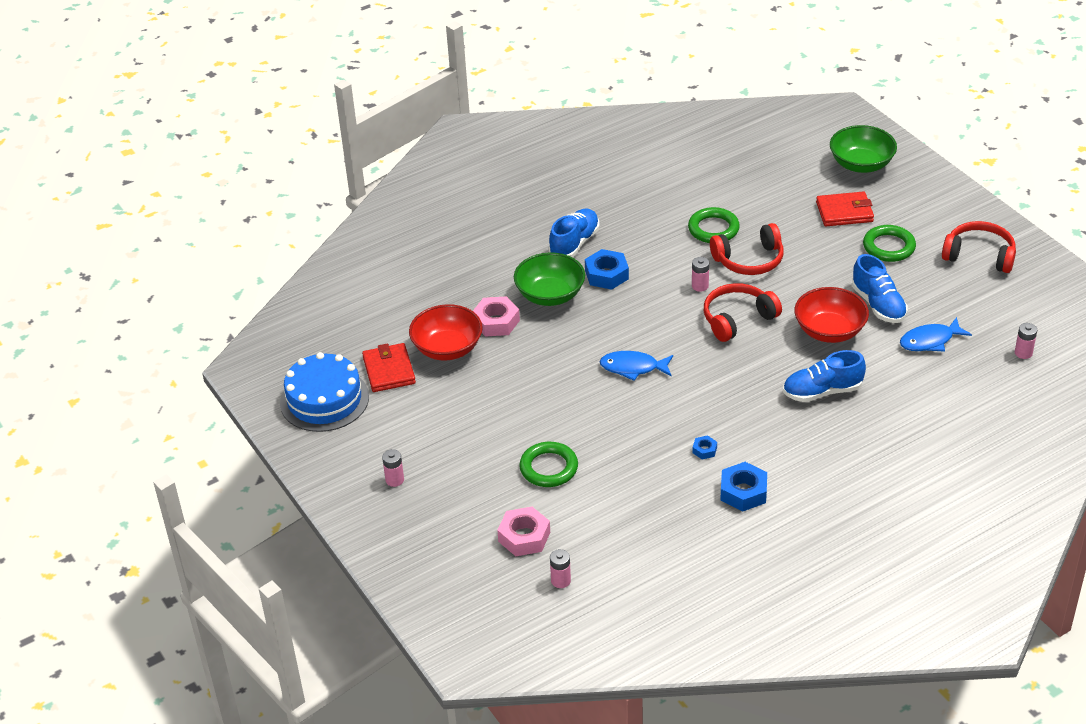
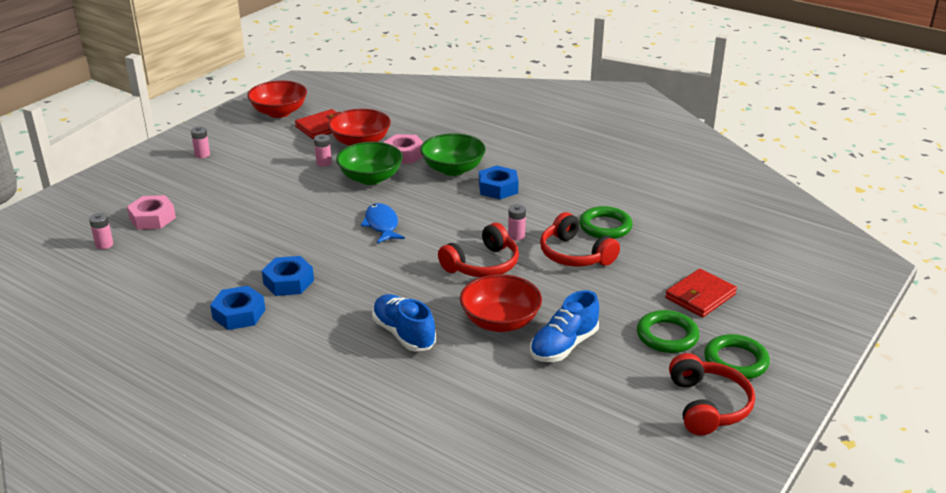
camera: 65 degrees right, 10 degrees down
blue cake [280,352,369,432] -> red bowl [247,81,307,118]
green ring [519,442,578,487] -> green ring moved to [704,334,770,379]
blue shoe [549,209,599,258] -> none
blue nut [692,435,717,459] -> blue nut [262,256,314,296], size x1.96
red headphones [704,283,782,342] -> red headphones turned 105 degrees clockwise [438,223,519,277]
red wallet [816,191,874,226] -> red wallet turned 75 degrees clockwise [665,269,737,317]
green bowl [830,125,897,173] -> green bowl moved to [336,142,403,185]
blue fish [900,317,972,352] -> none
pink battery [1015,323,1037,359] -> pink battery moved to [314,134,332,167]

